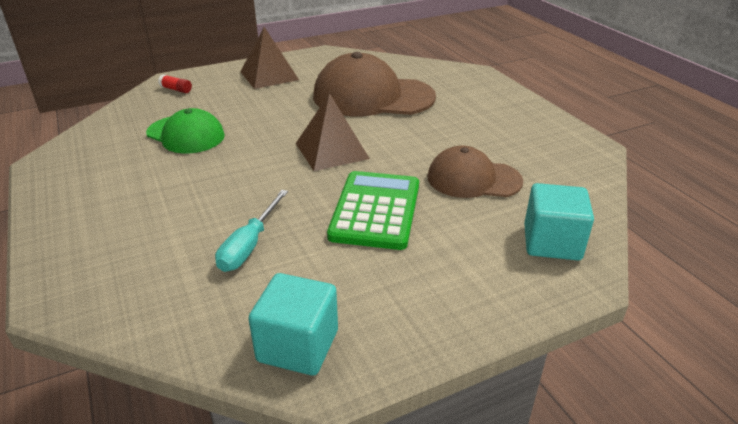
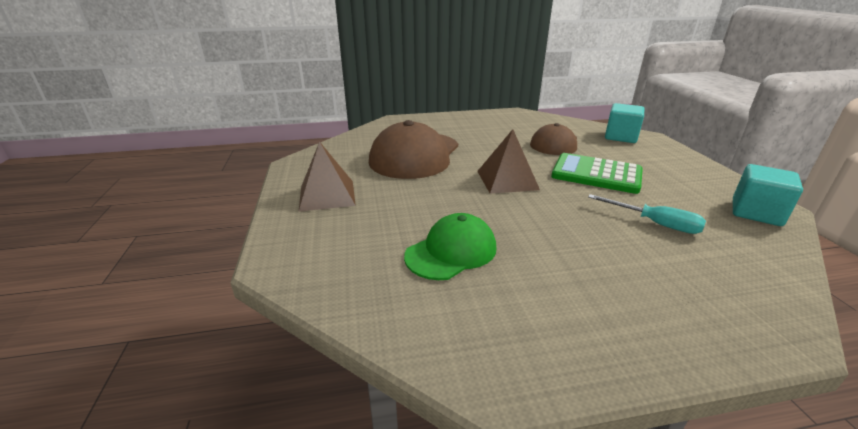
camera: 75 degrees left, 5 degrees down
red glue stick [158,74,192,93] -> none

